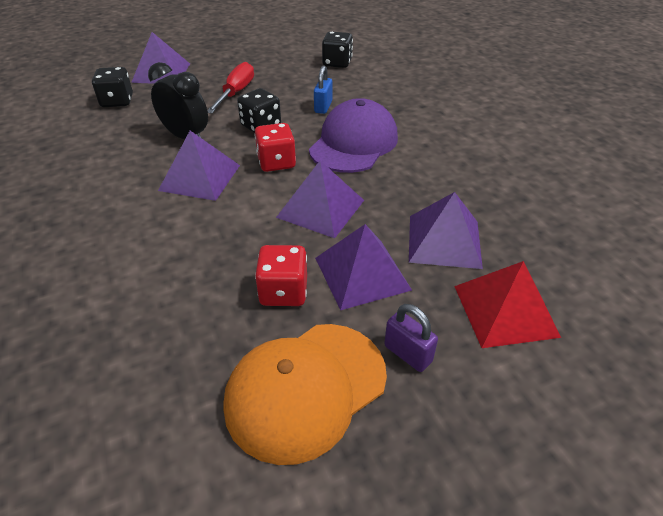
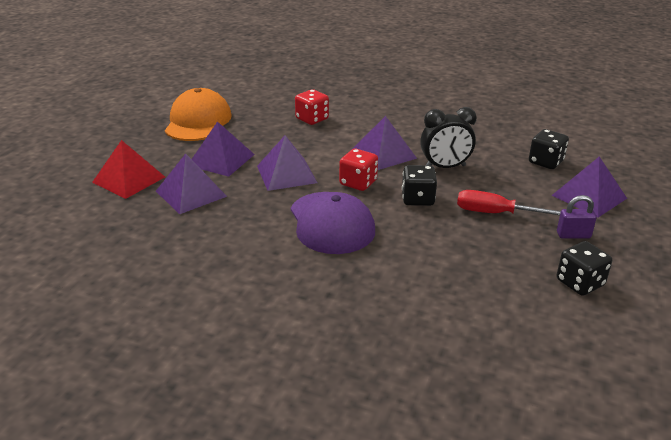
camera: 135 degrees right, 10 degrees down
red screwdriver [207,62,254,113] -> red screwdriver turned 135 degrees clockwise [457,190,561,215]
red dice [255,245,307,306] -> red dice moved to [295,89,329,125]
blue padlock [314,65,332,114] -> none
black dice [322,31,353,68] -> black dice moved to [557,241,612,296]
purple padlock [384,304,438,372] -> purple padlock moved to [557,195,597,238]

